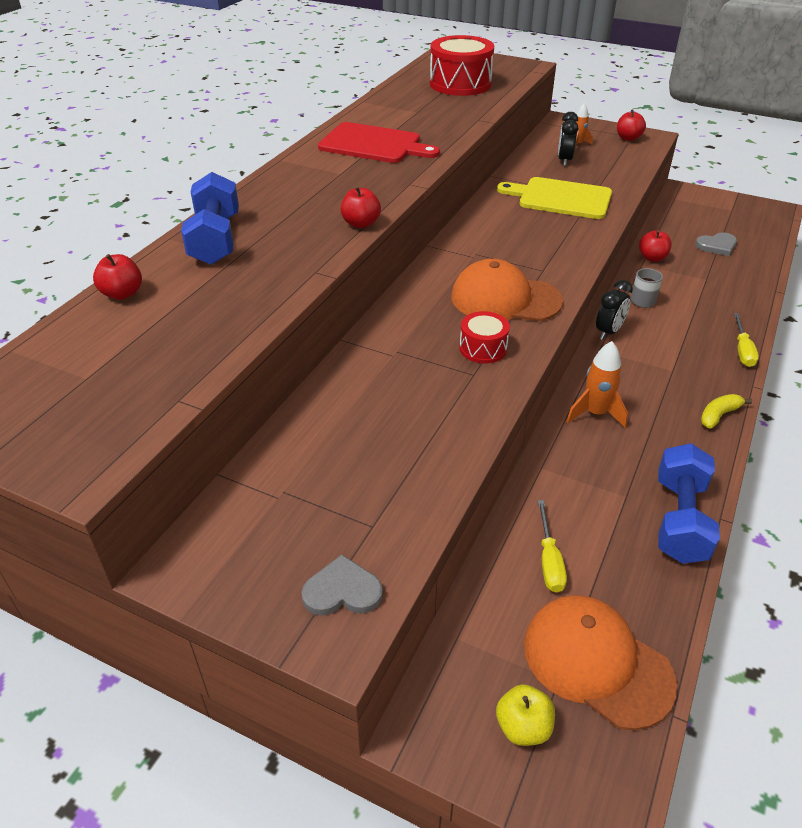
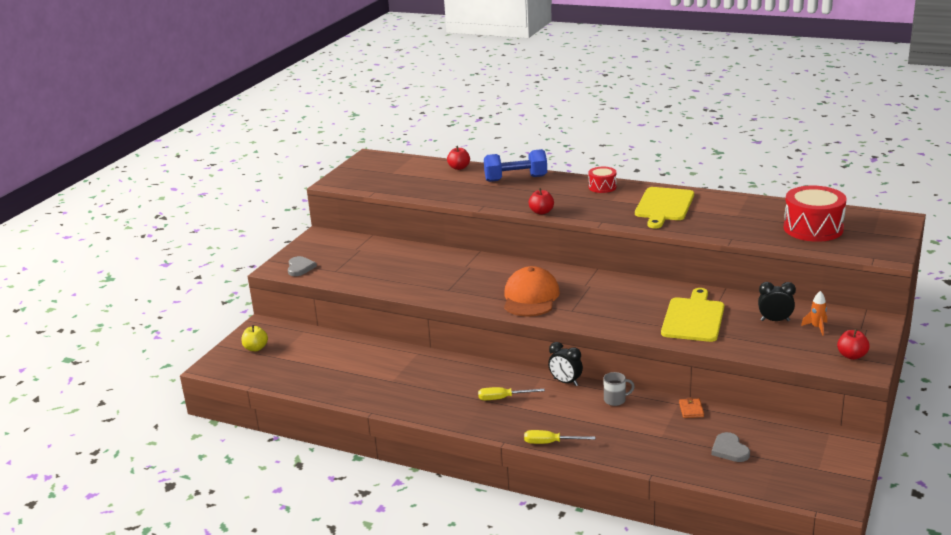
camera: 90 degrees right, 15 degrees down
red cutting board [318,122,440,163] -> yellow cutting board [635,187,694,228]
red drum [460,311,510,363] -> red drum moved to [588,167,617,193]
orange cap [524,595,677,730] -> none
yellow screwdriver [538,500,567,593] -> yellow screwdriver moved to [478,387,545,400]
orange rocket [566,341,628,428] -> none
red apple [639,230,672,262] -> orange wallet [679,398,704,418]
blue dumbbell [658,443,720,564] -> none
yellow banana [701,394,752,428] -> none

